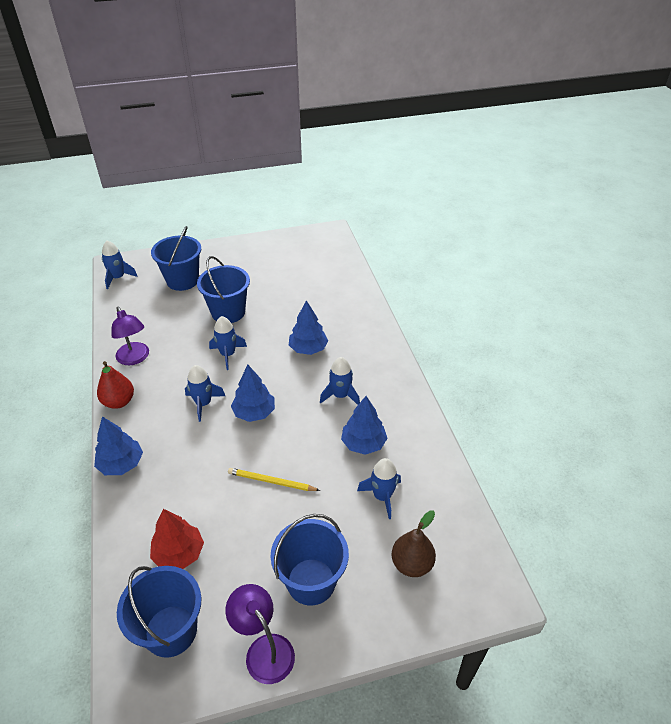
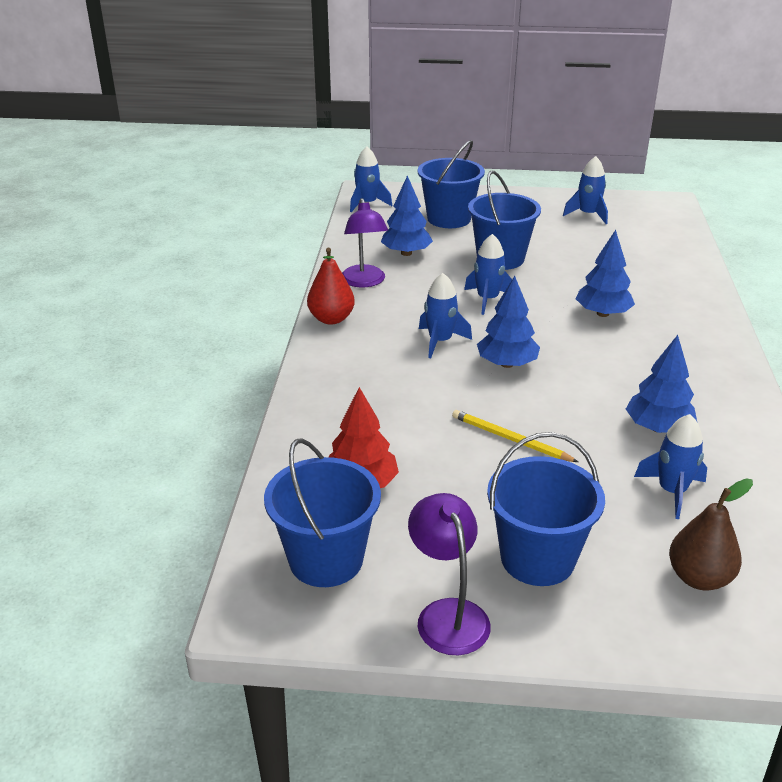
camera: 20 degrees right, 10 degrees down
blue tree [94,416,143,475] -> blue tree moved to [381,175,433,256]
blue rocket [320,357,360,405] -> blue rocket moved to [563,156,608,224]

